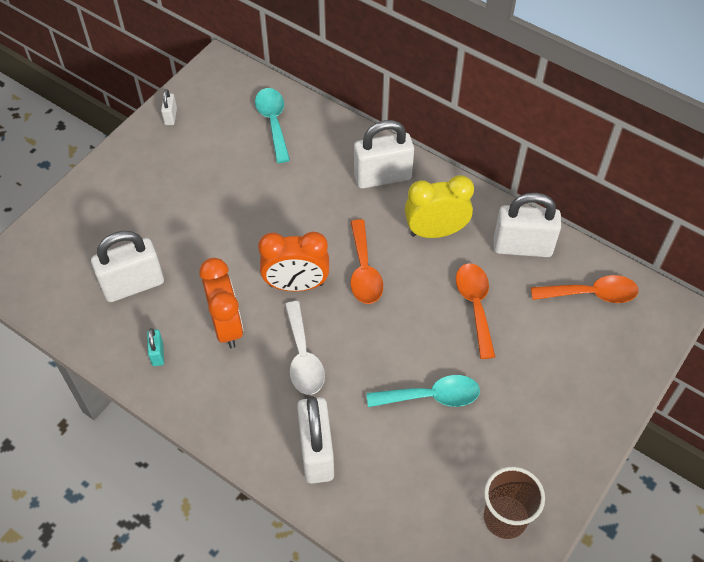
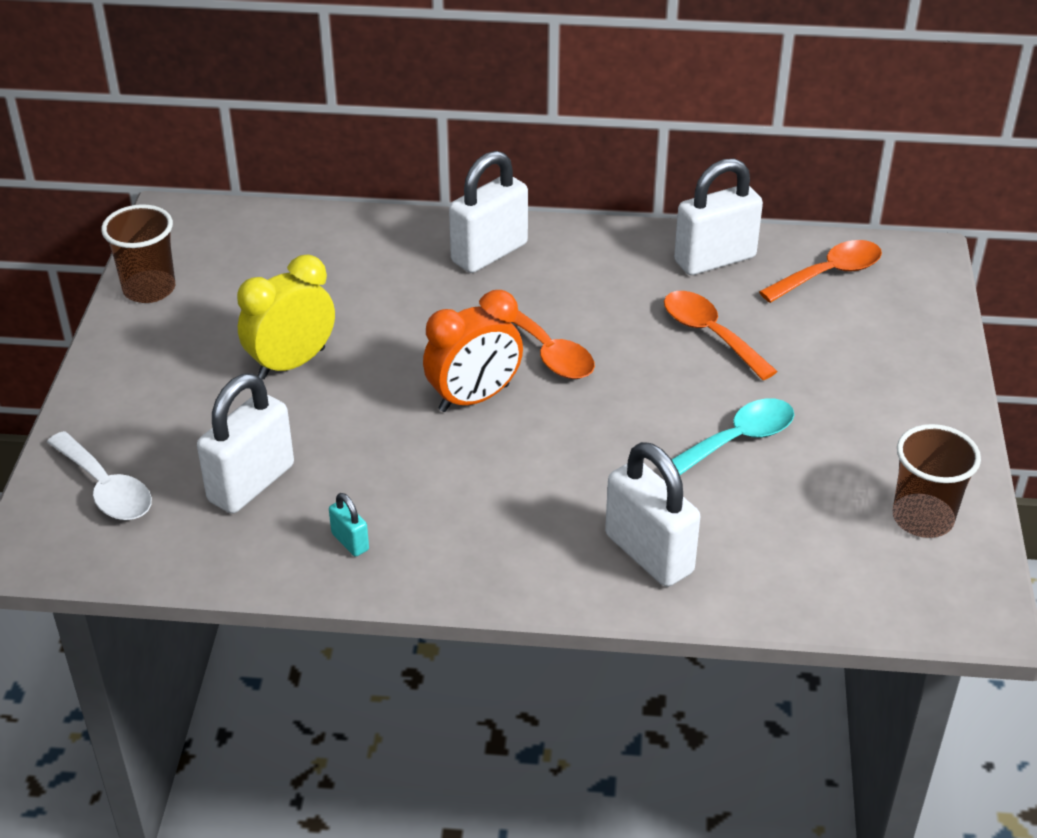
camera: 30 degrees left, 15 degrees down
white padlock [161,89,177,125] -> brown cup [101,204,175,303]
orange clock [199,258,243,349] -> none
turquoise spoon [255,88,290,163] -> none
white spoon [285,301,325,395] -> white spoon moved to [47,431,152,520]
yellow clock [405,175,474,238] -> yellow clock moved to [237,255,335,379]

